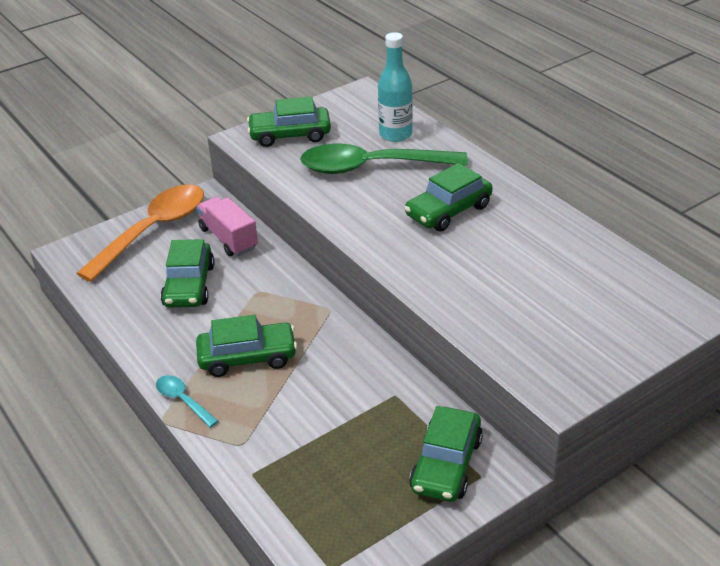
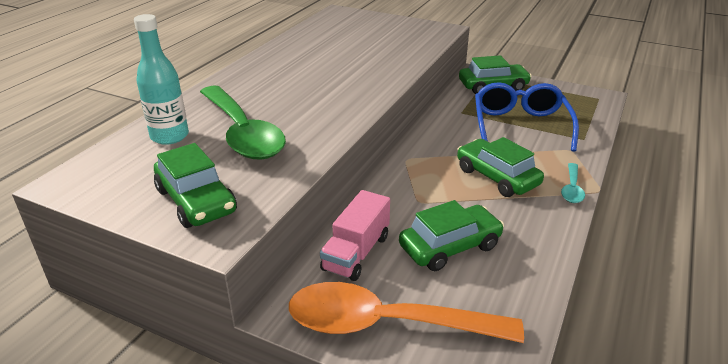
camera: 120 degrees left, 5 degrees down
green car [404,163,493,231] -> none
none -> blue glasses [475,82,579,152]

